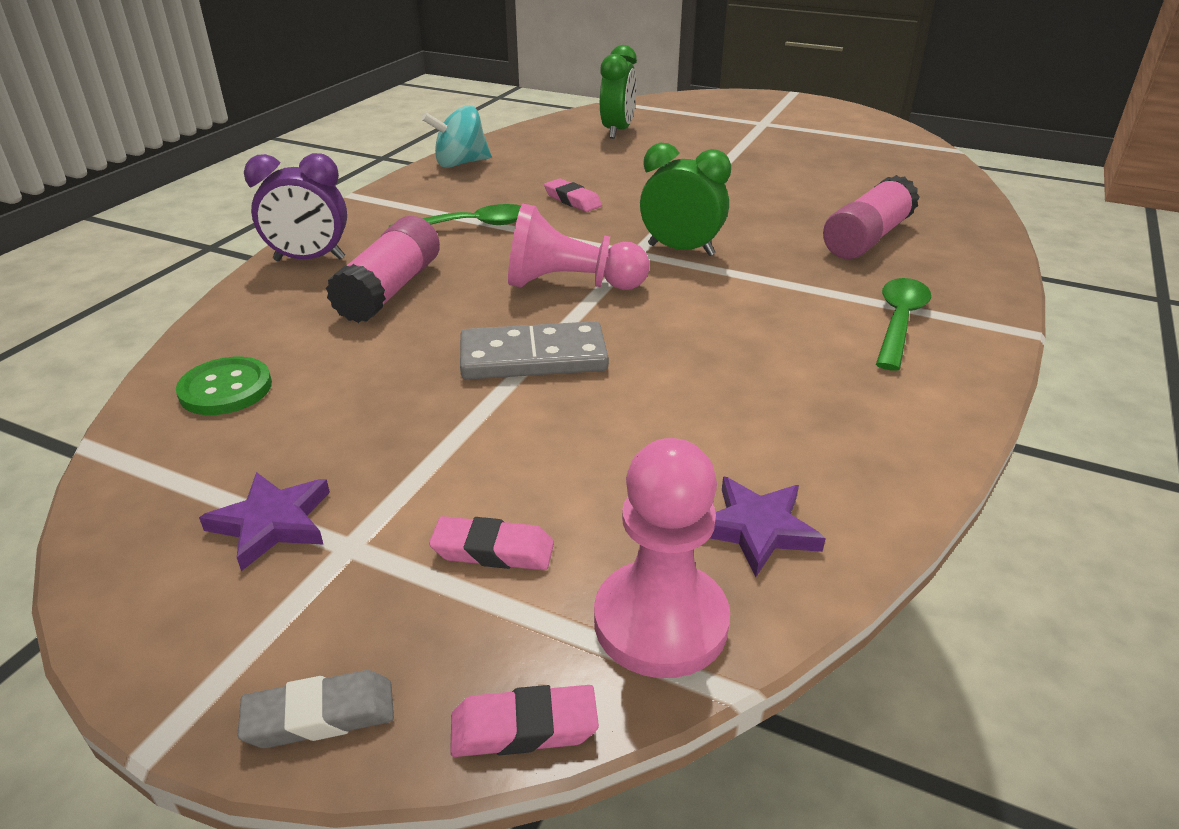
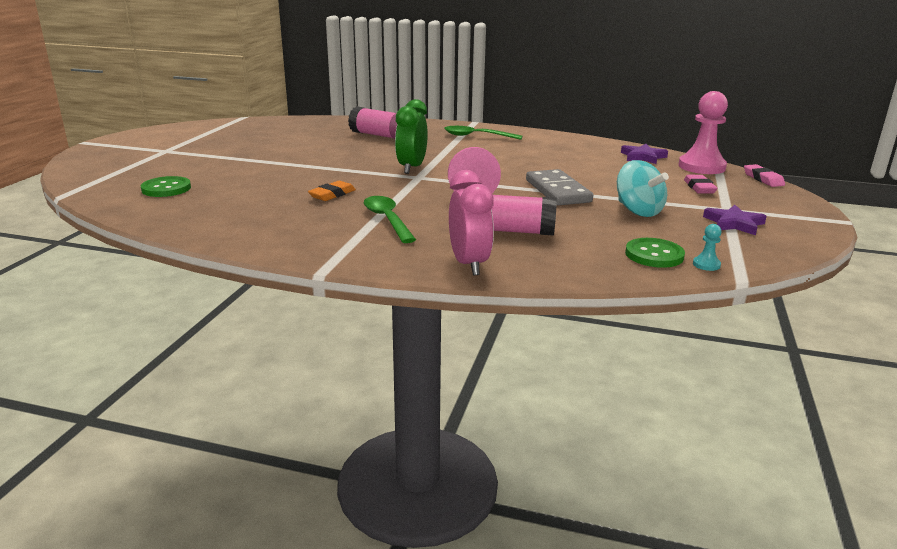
camera: 100 degrees left, 10 degrees down
grey eraser [237,670,394,748] -> none
purple clock [244,153,347,261] -> pink clock [449,170,494,275]
turquoise spinning top [422,105,491,168] -> turquoise spinning top moved to [617,160,669,217]
pink eraser [544,178,602,212] -> orange eraser [308,181,356,201]
green clock [600,45,637,139] -> green button [141,176,191,197]
none -> turquoise pawn [693,224,722,271]

